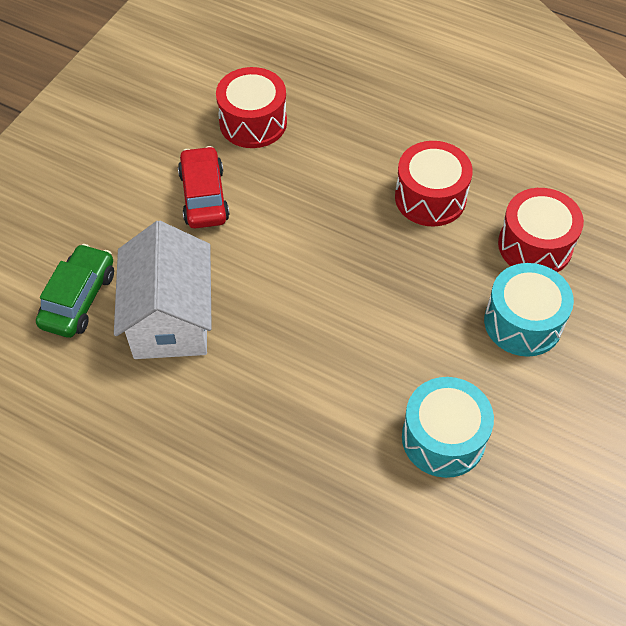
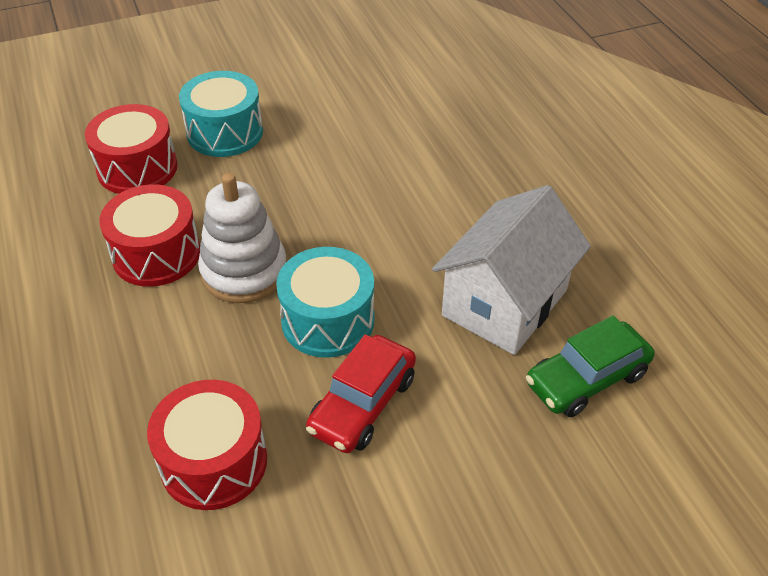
camera: 140 degrees left, 10 degrees down
turquoise drum [402,377,494,478] -> turquoise drum moved to [276,247,375,358]
none -> white stacking toy [198,173,287,303]

